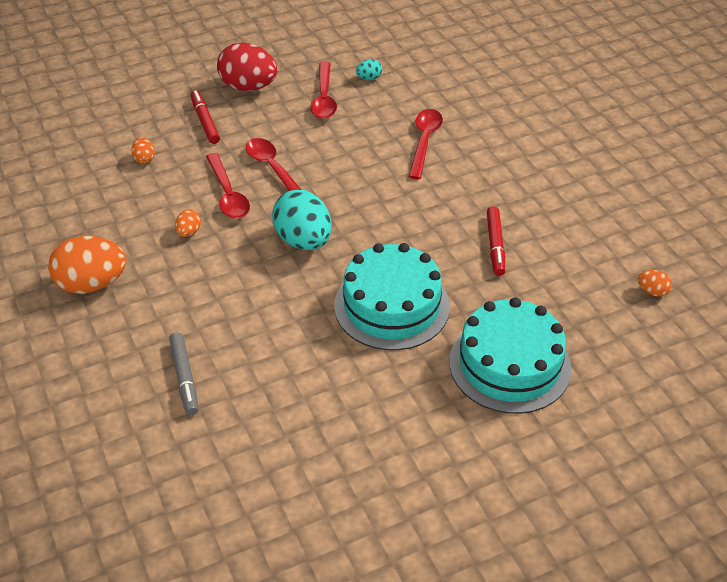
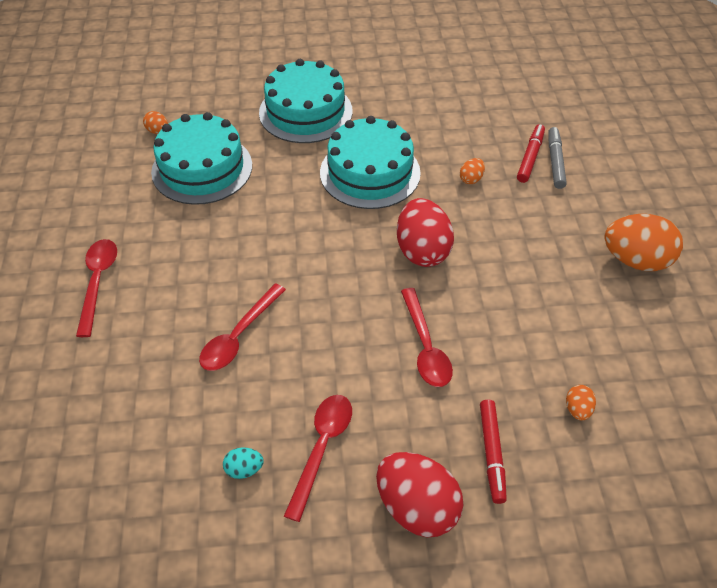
camera: 160 degrees left, 5 degrees up
orange egg [175,209,201,237] -> orange egg moved to [460,158,485,184]
red spoon [206,153,250,219] -> red spoon moved to [76,239,117,337]
turquoise egg [272,190,332,250] -> red egg [397,198,454,267]
red marker [487,206,505,276] -> red marker moved to [517,124,545,183]
none -> turquoise cake [151,112,252,205]

